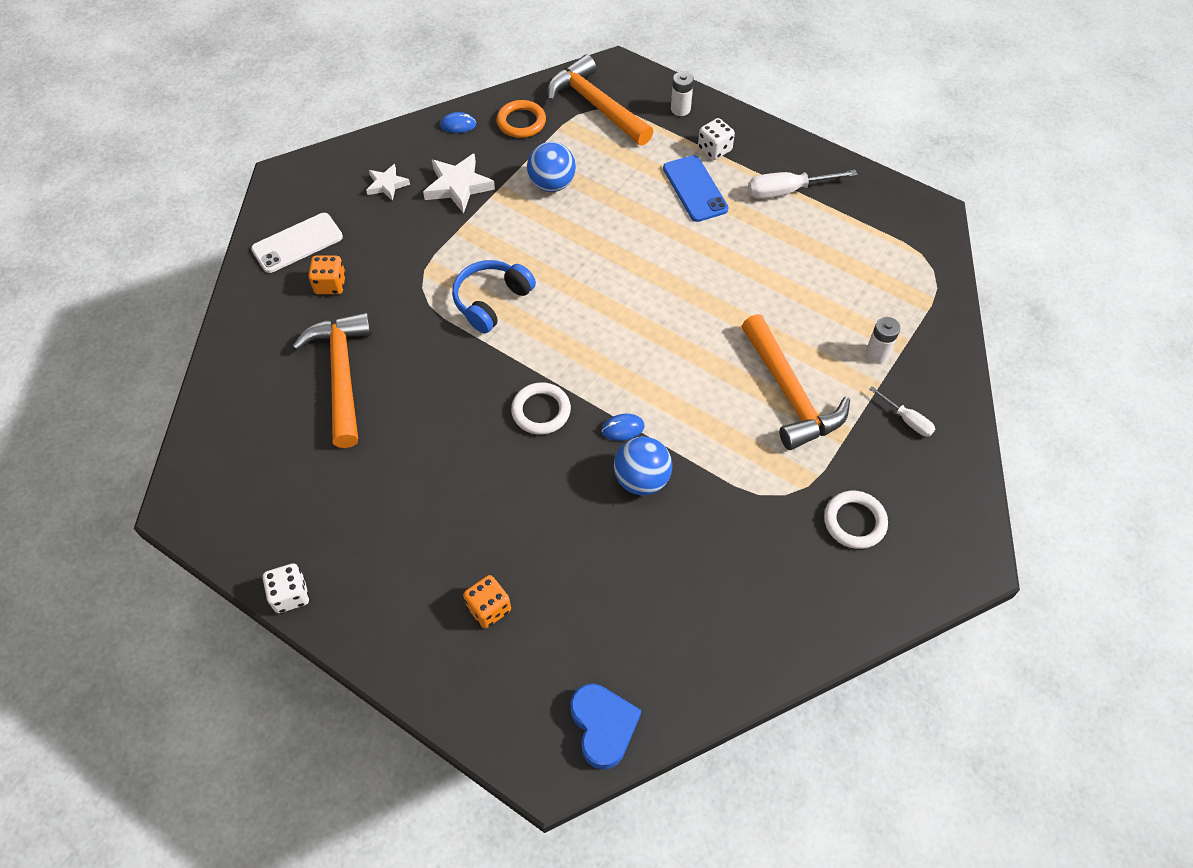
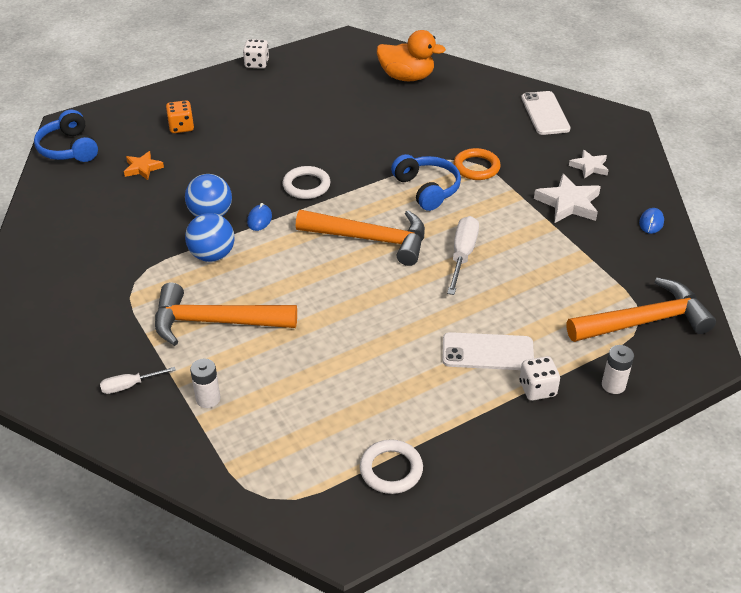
camera: 115 degrees right, 15 degrees down
orange hammer [292,312,372,448] -> orange hammer moved to [296,210,425,266]
orange dice [308,256,346,294] -> none
orange ring [497,100,546,138] -> orange ring moved to [453,148,501,180]
blue ball [527,142,576,192] -> blue ball moved to [185,213,234,262]
blue heart [570,684,641,770] -> blue headphones [34,110,98,162]
blue phone [663,155,729,222] -> white phone [443,332,534,370]
white screwdriver [748,170,858,199] -> white screwdriver moved to [447,216,479,295]
white ring [824,491,888,549] -> white ring moved to [359,439,423,494]
none -> orange star [124,151,164,180]
none -> orange duck [377,30,446,81]

